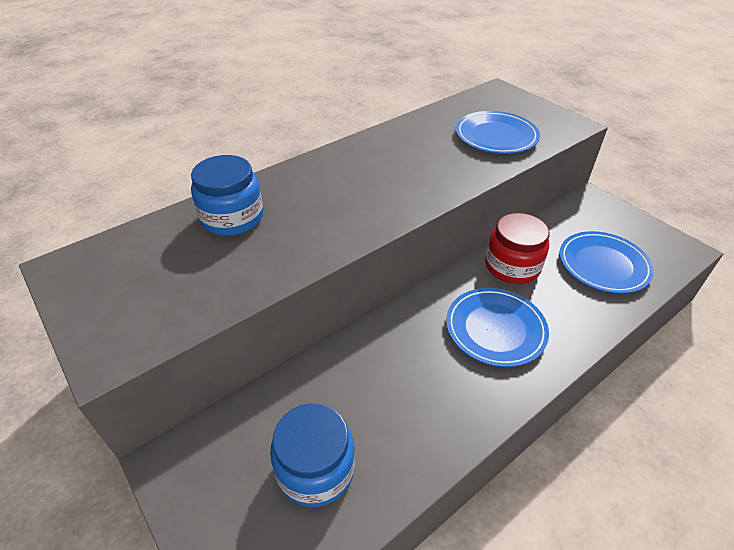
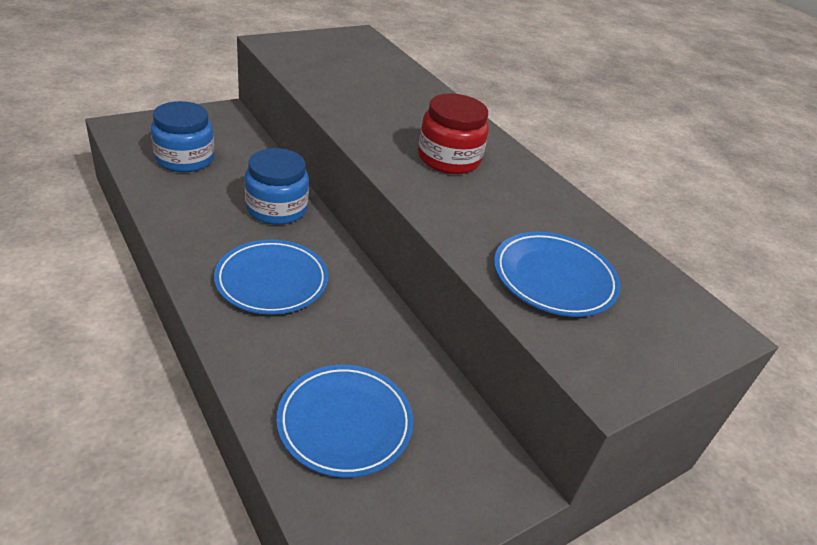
camera: 90 degrees right, 5 degrees down
blue jar [191,155,263,236] -> blue jar moved to [245,148,309,225]
red jar [485,213,549,284] -> red jar moved to [418,93,489,174]

